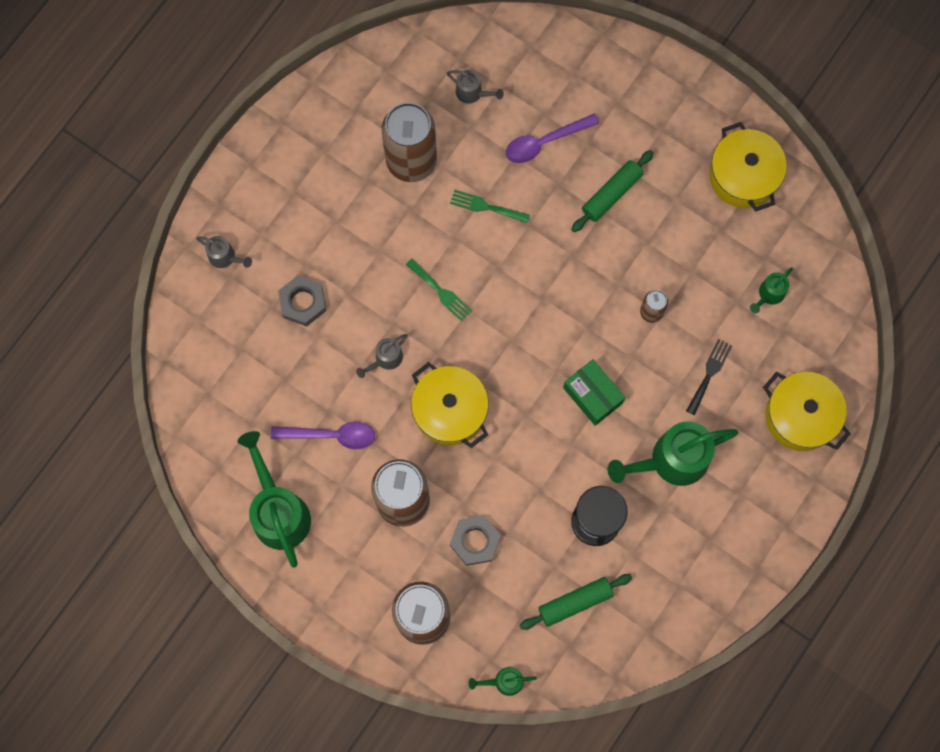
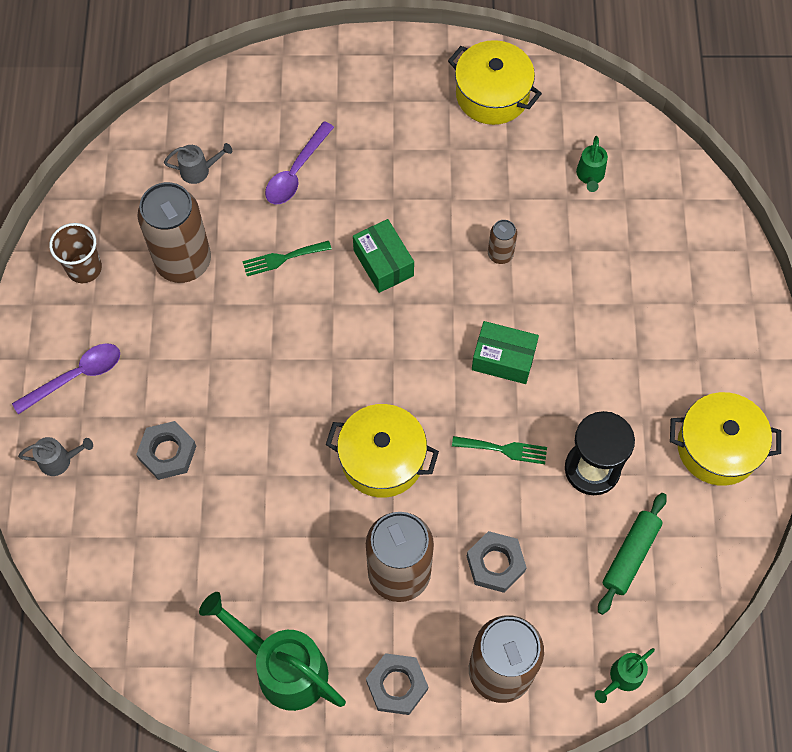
camera: 35 degrees left, 10 degrees down
purple spoon [271,422,375,449] -> purple spoon moved to [12,343,120,414]
grey watering can [356,334,408,378] -> none
green fork [406,258,472,321] -> green fork moved to [452,436,547,464]
green rolling pin [571,150,654,232] -> none
green watering can [608,422,738,486] -> none
black fork [686,339,732,415] -> none
yellow pot [763,372,851,451] -> yellow pot moved to [670,392,781,486]
none -> brown cup [49,223,102,283]
none -> green box [353,219,414,293]
none -> grey nut [366,653,428,715]

